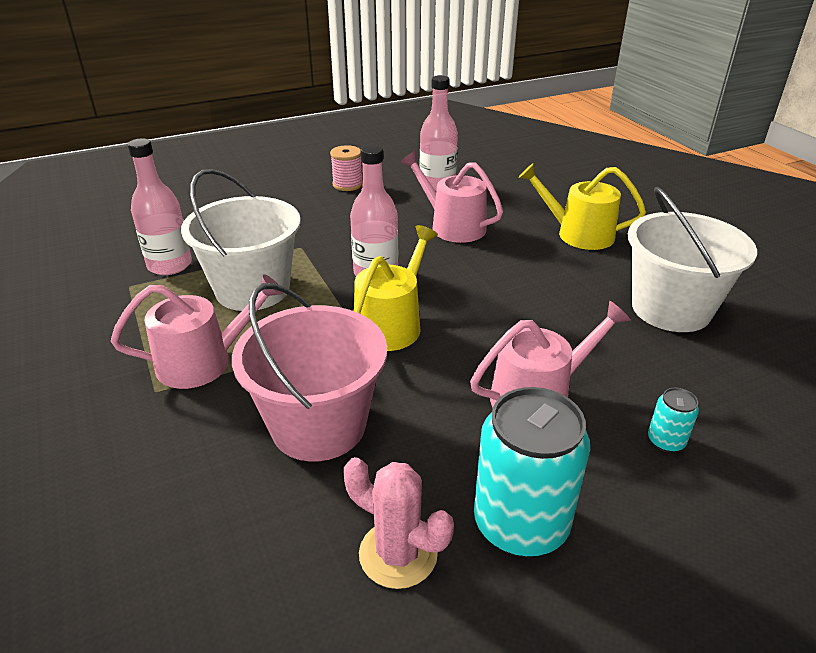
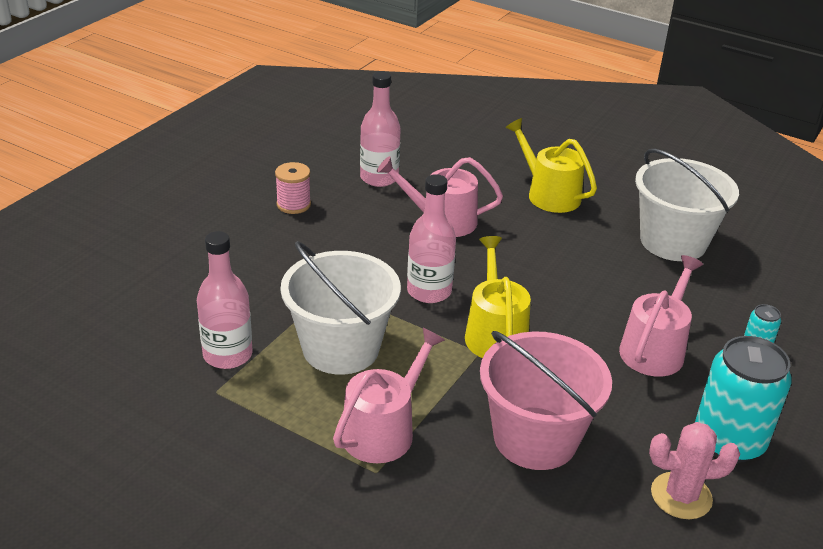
camera: 35 degrees left, 0 degrees up
yellow watering can [518,163,646,250] -> yellow watering can turned 60 degrees clockwise [505,118,597,213]

